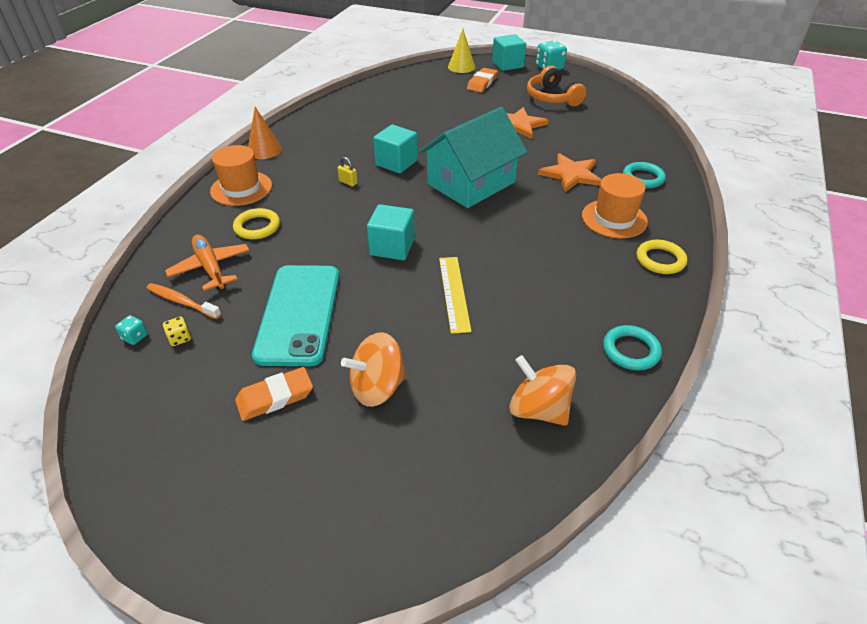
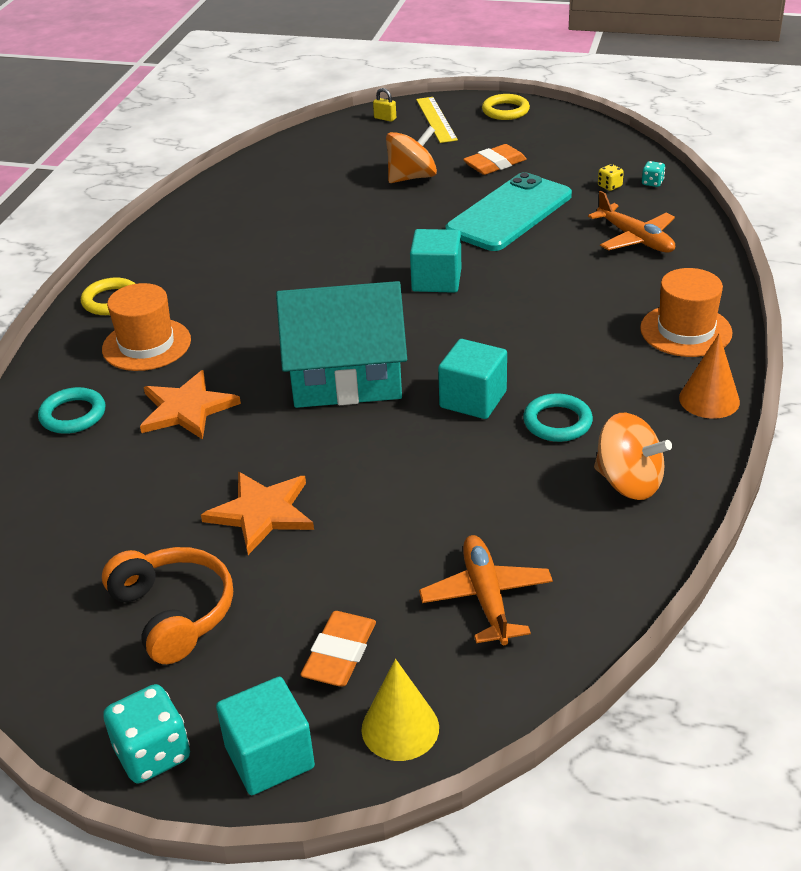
camera: 175 degrees right, 5 degrees down
orange toothbrush [147,283,221,319] -> none
yellow ring [233,208,280,239] -> yellow ring moved to [482,94,530,120]
turquoise phone [252,265,339,366] -> turquoise phone turned 45 degrees clockwise [445,172,572,251]
yellow padlock [337,157,358,186] -> yellow padlock moved to [373,88,396,122]
turquoise house [419,107,527,208] -> turquoise house turned 45 degrees clockwise [276,281,407,408]
yellow ruler [439,257,472,334] -> yellow ruler moved to [416,97,458,143]
orange spinning top [509,355,576,426] -> orange spinning top moved to [594,413,672,500]
turquoise ring [603,325,662,370] -> turquoise ring moved to [523,393,593,442]
none -> orange plane [419,535,553,645]

